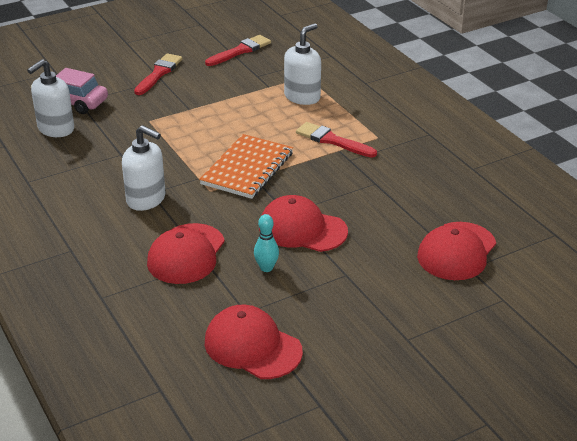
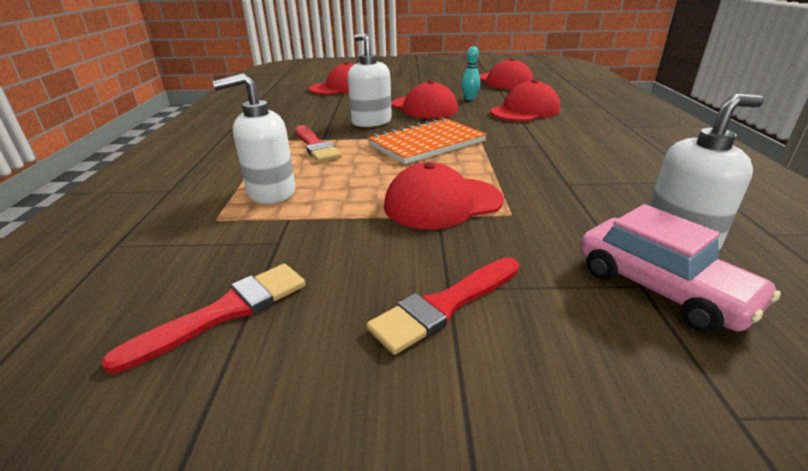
camera: 150 degrees left, 5 degrees down
white soap dispenser [122,125,166,211] -> white soap dispenser moved to [348,33,392,127]
red brush [205,35,271,66] -> red brush turned 150 degrees clockwise [101,264,306,374]
none -> red cap [384,162,504,229]

